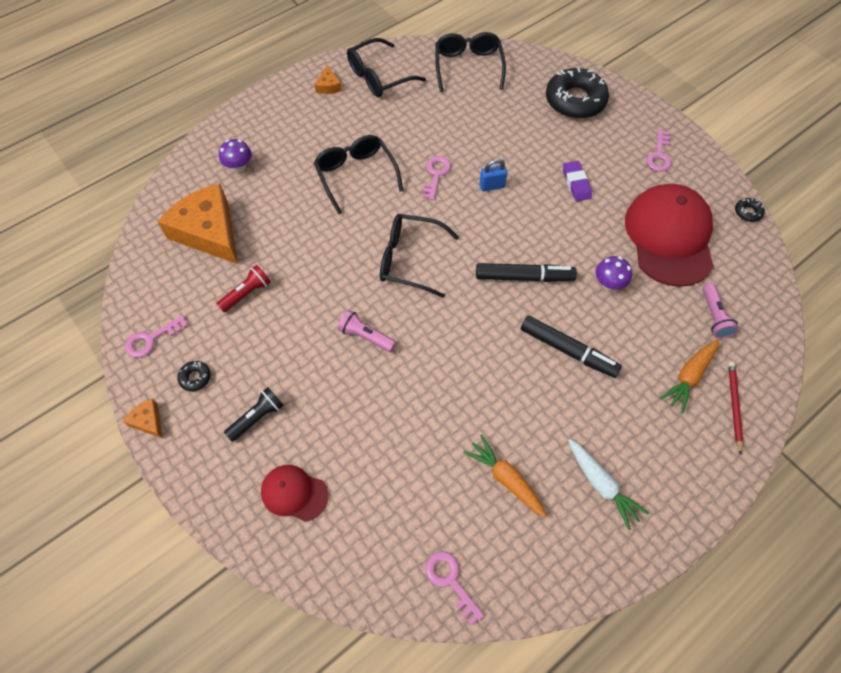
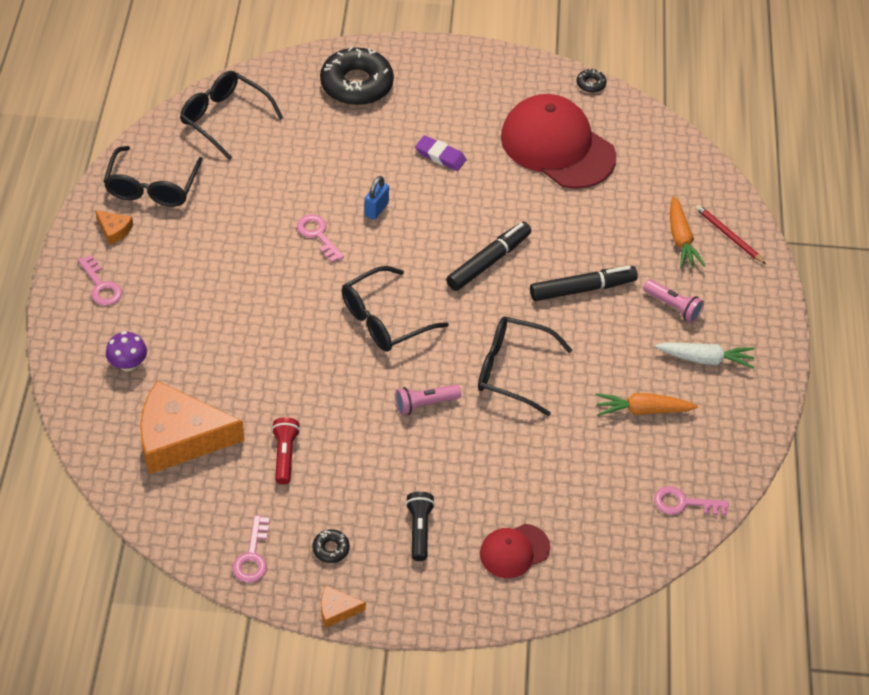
camera: 50 degrees left, 10 degrees down
black glasses [314,135,403,215] -> black glasses moved to [478,317,572,416]
purple mushroom [596,256,632,290] -> none
pink key [646,130,671,172] -> pink key moved to [78,255,122,306]
pink flashlight [703,283,739,339] -> pink flashlight moved to [643,279,704,322]

